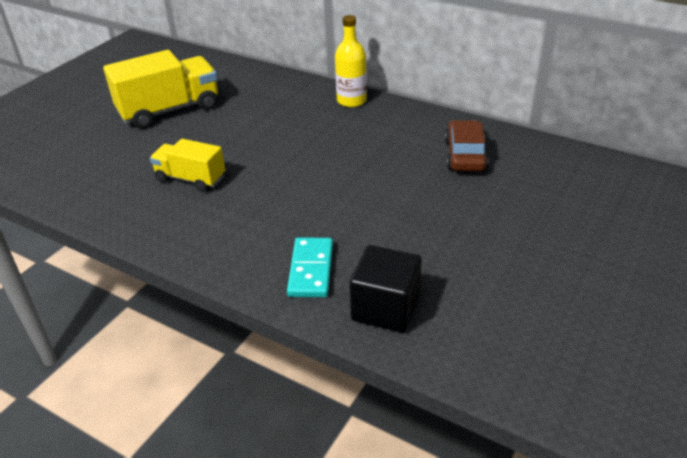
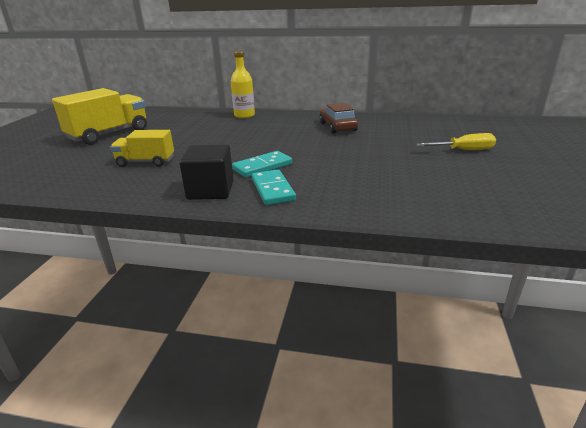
camera: 20 degrees left, 10 degrees down
black cube [350,245,422,333] -> black cube moved to [179,145,234,200]
none -> turquoise domino [232,151,292,178]
none -> yellow screwdriver [416,133,496,150]

